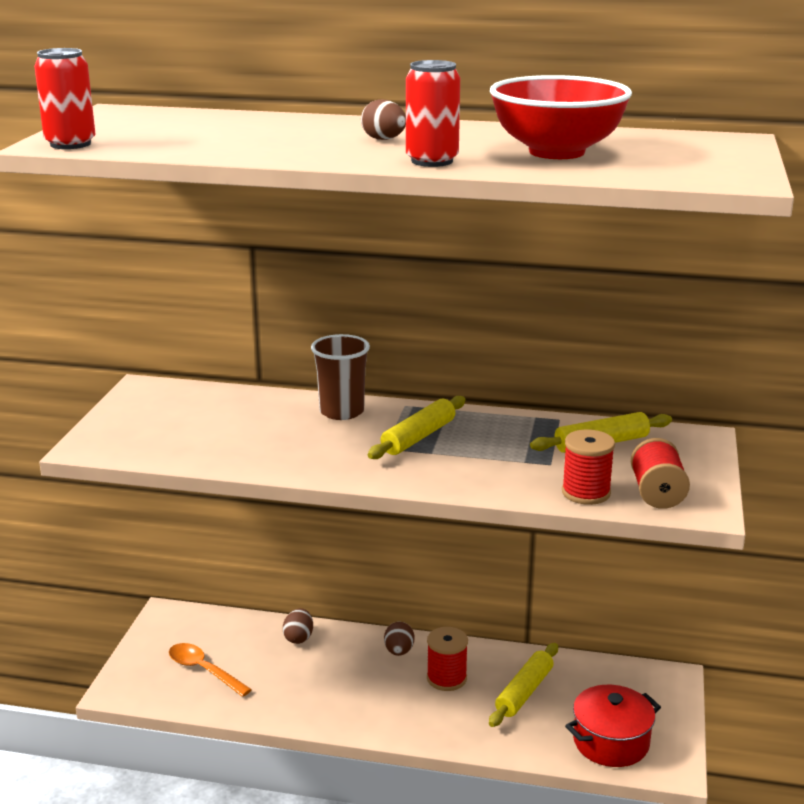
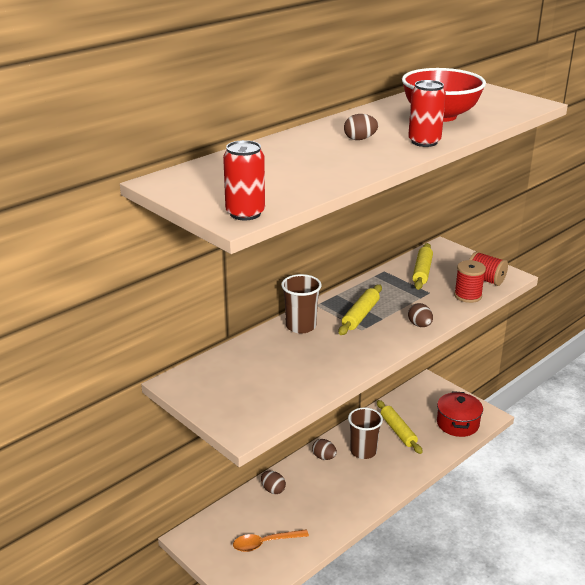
camera: 55 degrees left, 5 degrees up
yellow rolling pin [368,396,465,459] -> yellow rolling pin turned 45 degrees clockwise [338,284,382,335]
red spool [427,627,468,691] -> brown cup [348,407,383,459]
none -> brown egg [408,303,433,327]

